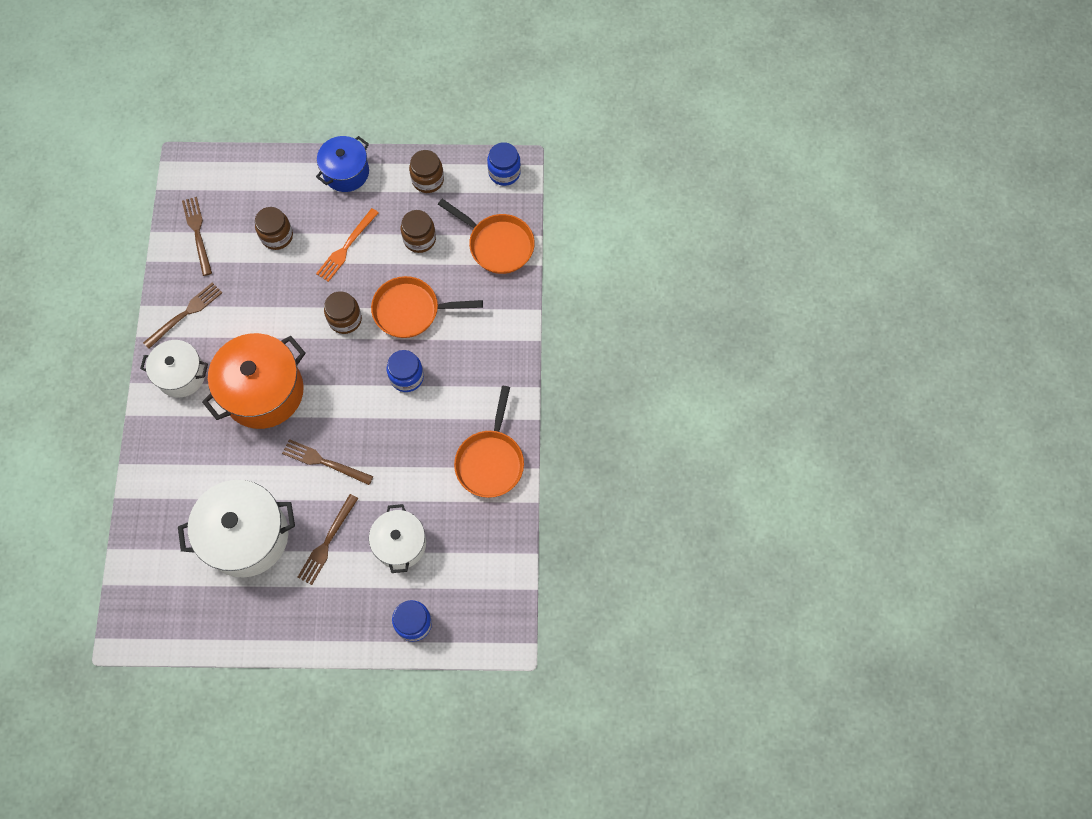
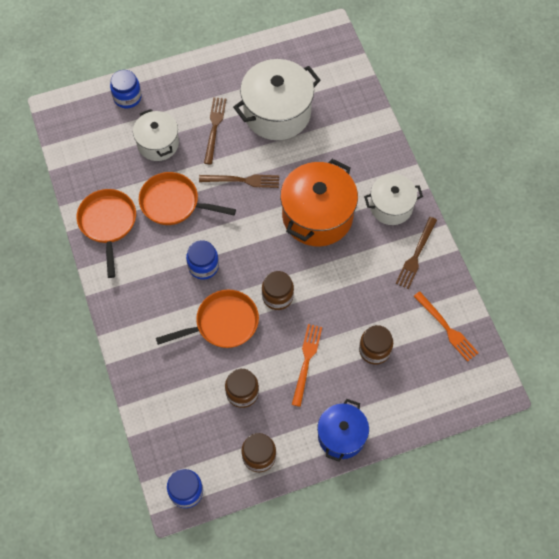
camera: 160 degrees right, 5 degrees down
brown fork [182,197,212,276] -> orange fork [414,291,479,362]
orange pan [438,199,535,274] -> orange pan moved to [139,172,236,225]

